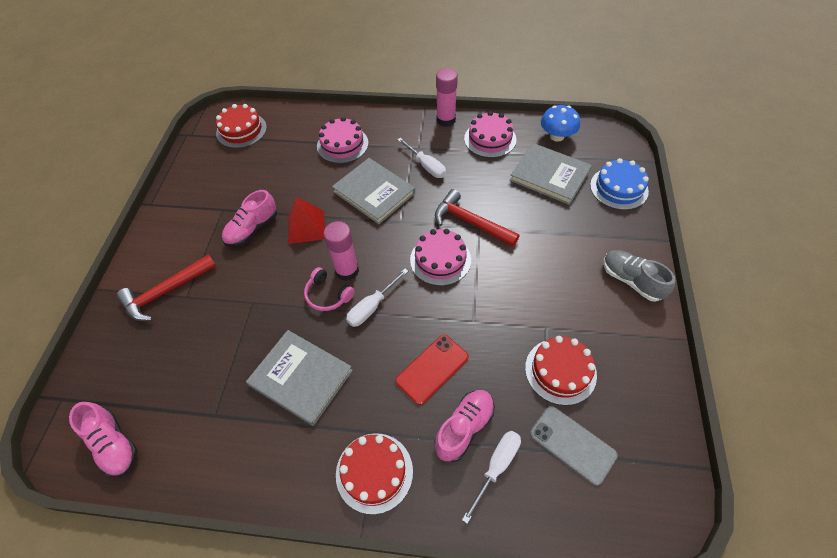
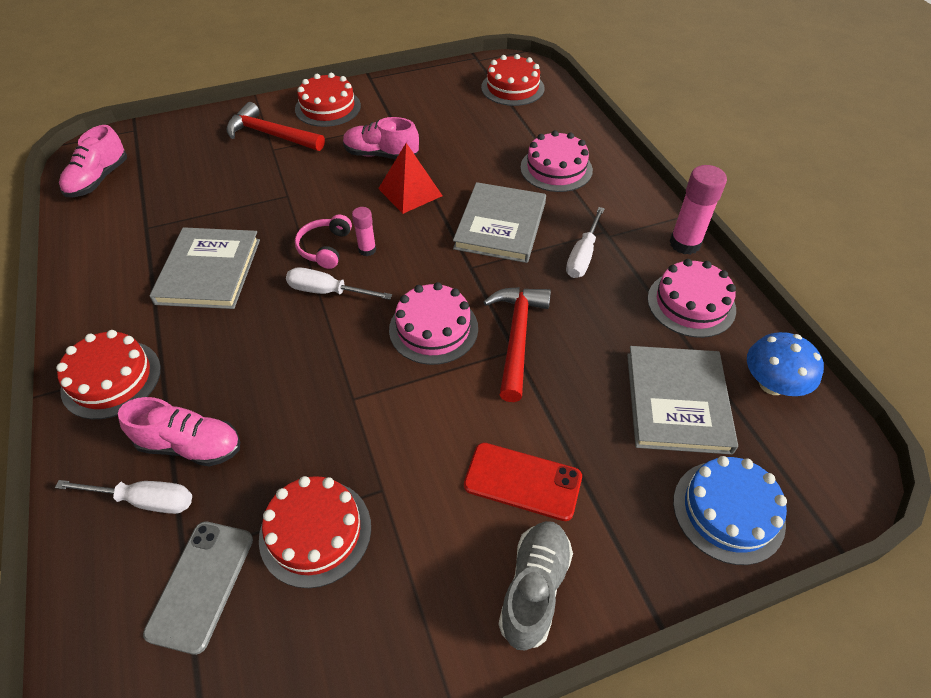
camera: 60 degrees right, 5 degrees down
pink glue stick [324,221,359,281] -> pink glue stick [352,207,376,256], size x0.57
red phone [395,335,468,405] -> red phone moved to [464,443,582,521]
none -> red cake [295,73,361,127]

